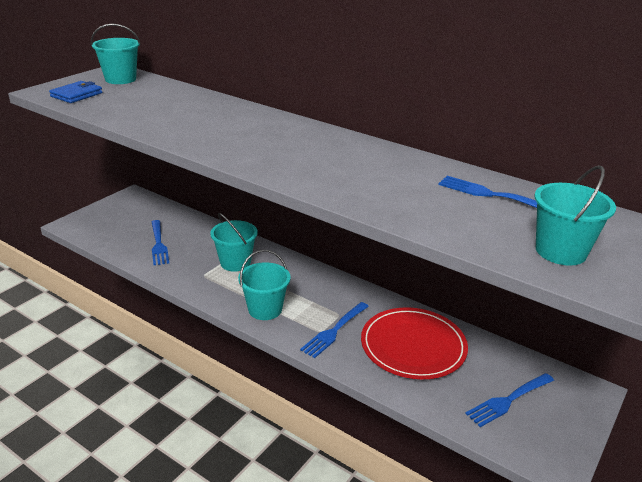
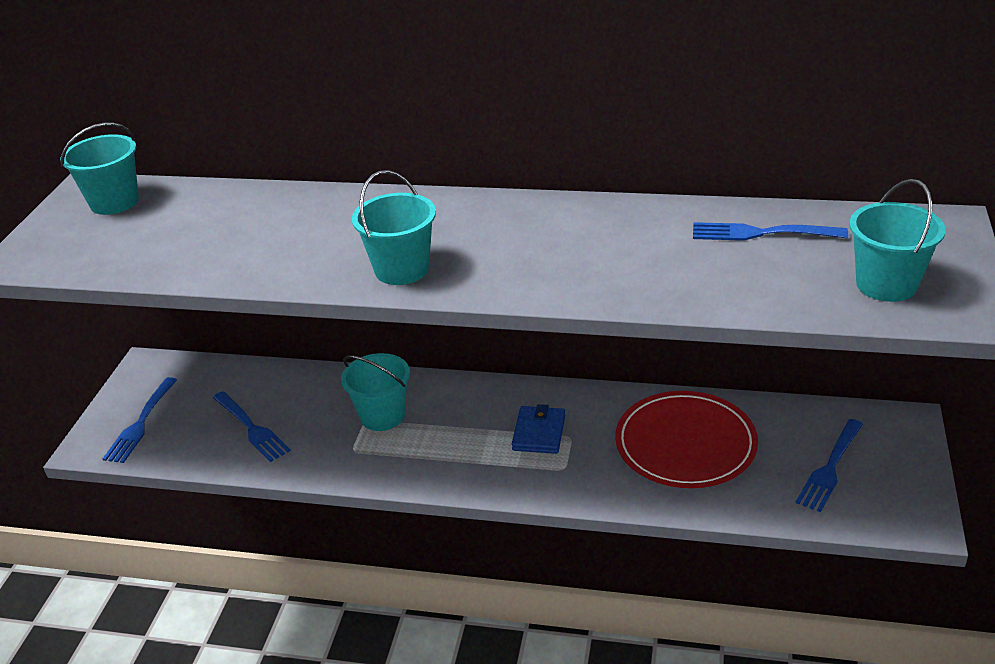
camera: 20 degrees left, 5 degrees up
blue wallet [49,81,102,103] -> blue wallet moved to [512,404,565,454]
turquoise bucket [238,249,291,320] -> turquoise bucket moved to [352,170,436,285]
blue fork [300,302,369,358] -> blue fork moved to [103,377,177,463]

